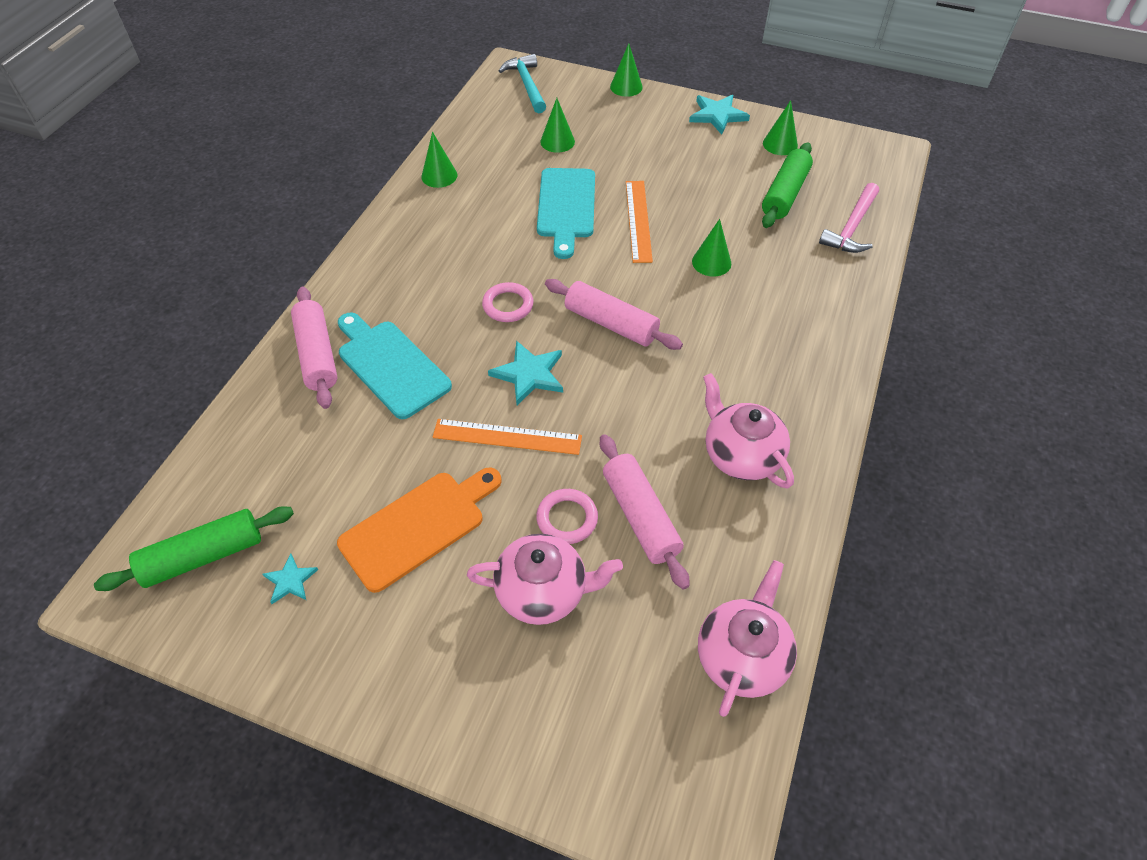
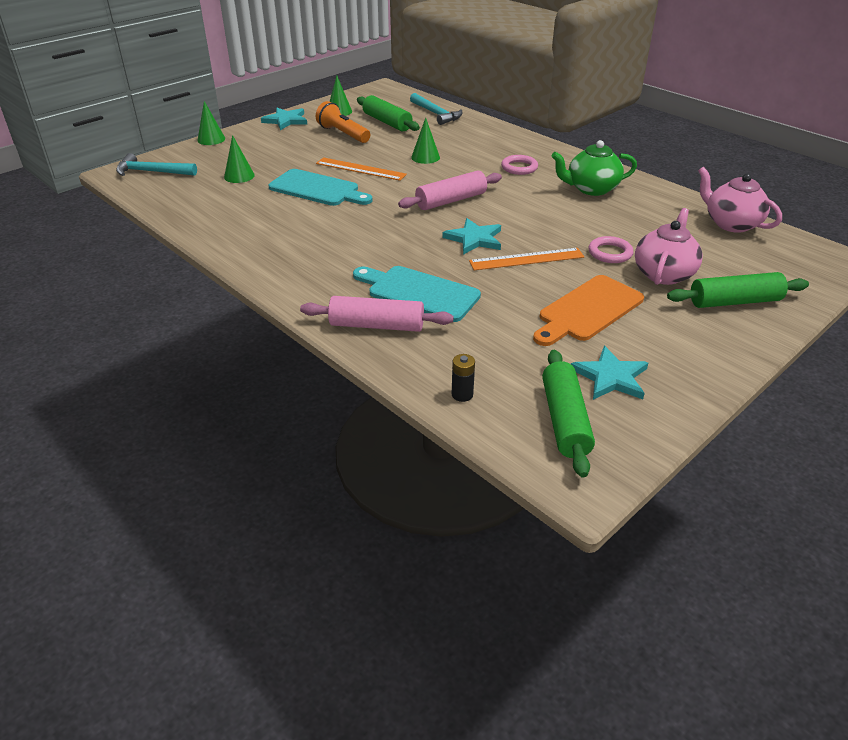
camera: 65 degrees left, 15 degrees down
turquoise star [262,554,318,604] -> turquoise star [571,346,648,400], size x1.70
orange cutting board [337,467,502,593] -> orange cutting board turned 120 degrees counterclockwise [533,275,644,346]
turquoise cutting board [338,312,452,419] -> turquoise cutting board turned 45 degrees clockwise [353,266,481,322]
green cone [422,132,457,188] -> none
orange ruler [433,419,582,455] -> orange ruler turned 45 degrees clockwise [469,248,584,270]
pink ring [482,282,534,322] -> pink ring moved to [501,155,538,175]
pink rolling pin [600,434,690,590] -> none
pink teapot [703,373,794,488] -> green teapot [551,140,637,196]
pink hammer [819,183,879,253] -> turquoise hammer [410,93,462,125]
none -> orange flashlight [316,101,370,143]
none -> black battery [452,354,475,402]
none -> green rolling pin [667,272,809,308]

